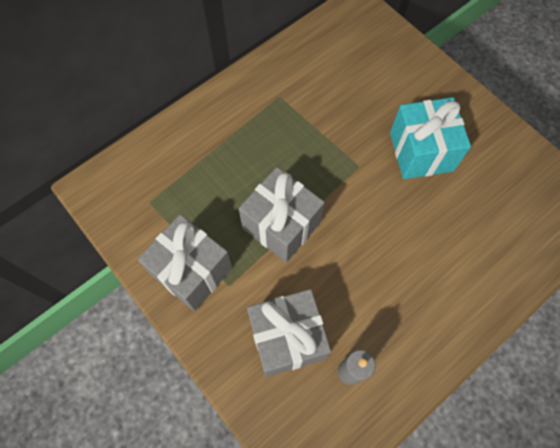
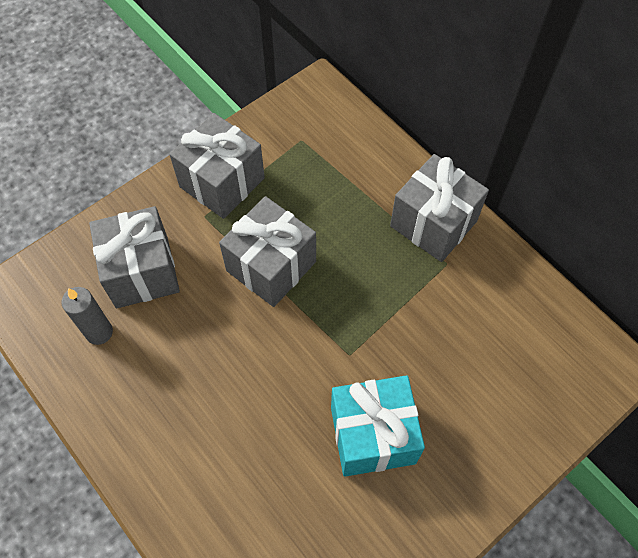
camera: 90 degrees right, 5 degrees down
none -> grey gift [390,154,489,262]

